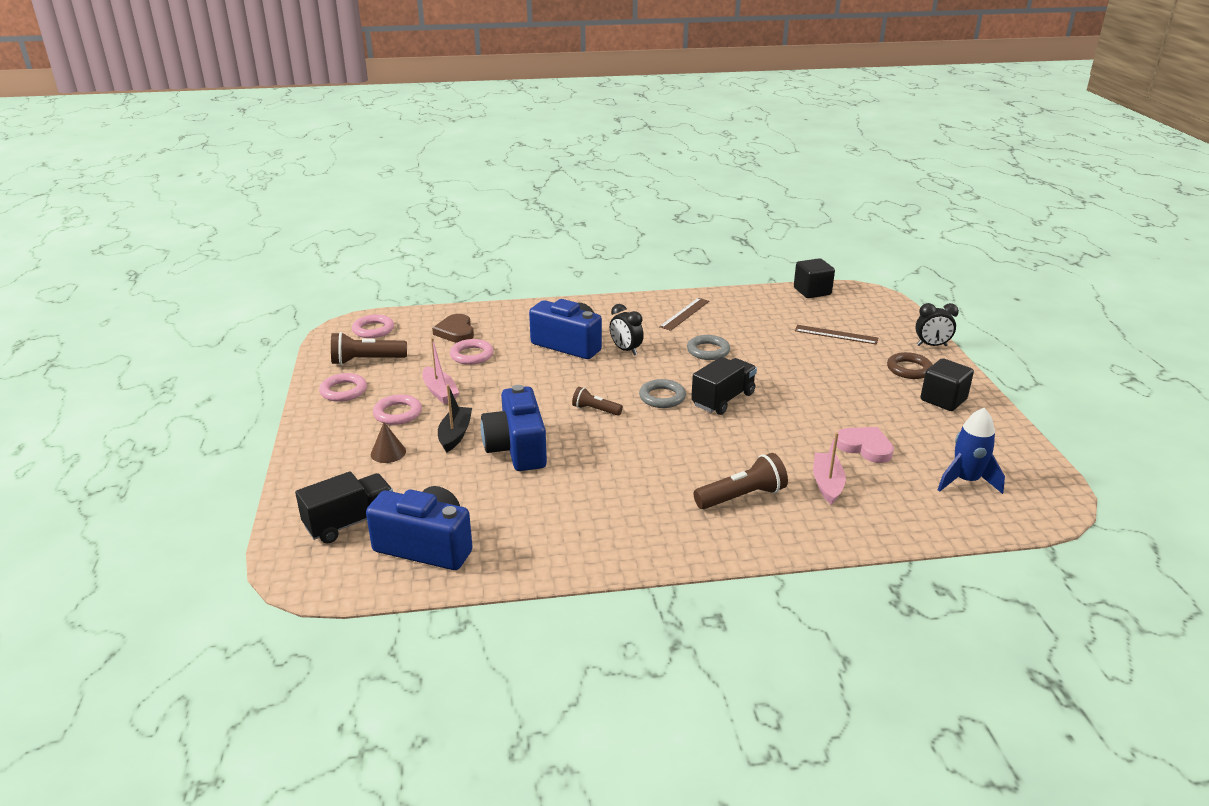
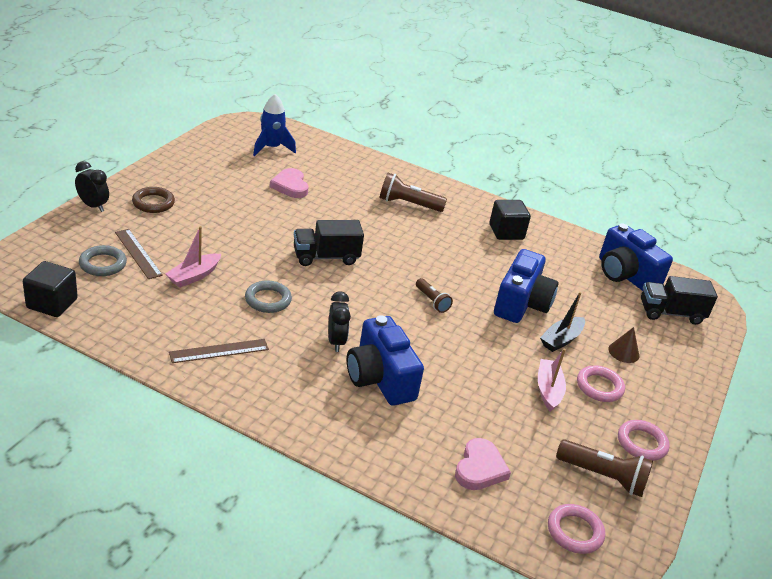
camera: 150 degrees left, 5 degrees up
brown heart [432,314,474,343] -> pink heart [455,438,511,490]
pink ring [450,339,494,365] -> none
grey ring [639,379,686,408] -> grey ring moved to [79,245,127,276]
pink boat [813,432,846,505] -> pink boat moved to [165,226,221,288]
black cube [920,358,974,411] -> black cube moved to [489,200,531,240]

